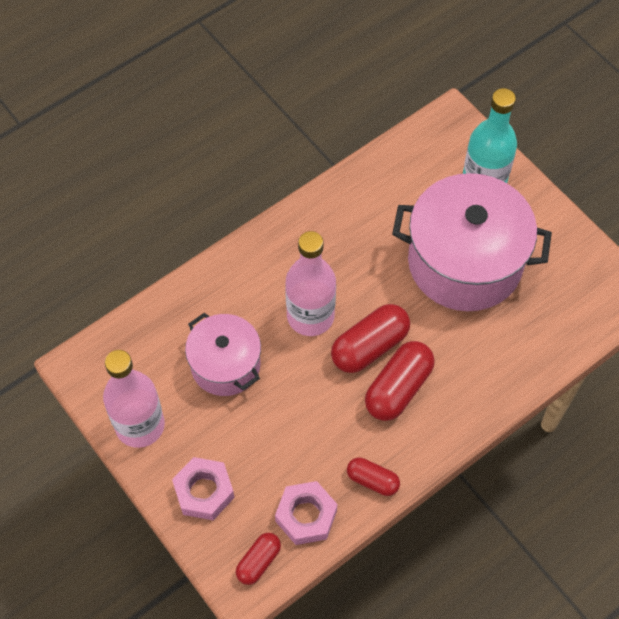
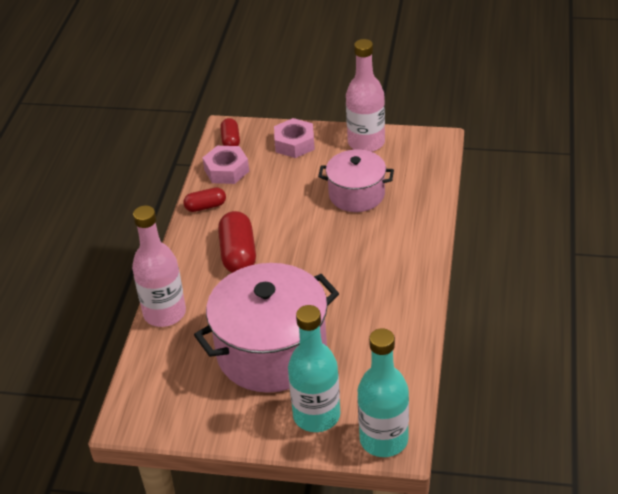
camera: 140 degrees right, 20 degrees down
pink bottle [285,231,336,336] -> pink bottle moved to [132,206,186,327]
red capsule [331,304,410,373] -> none
none -> turquoise bottle [357,328,409,457]

